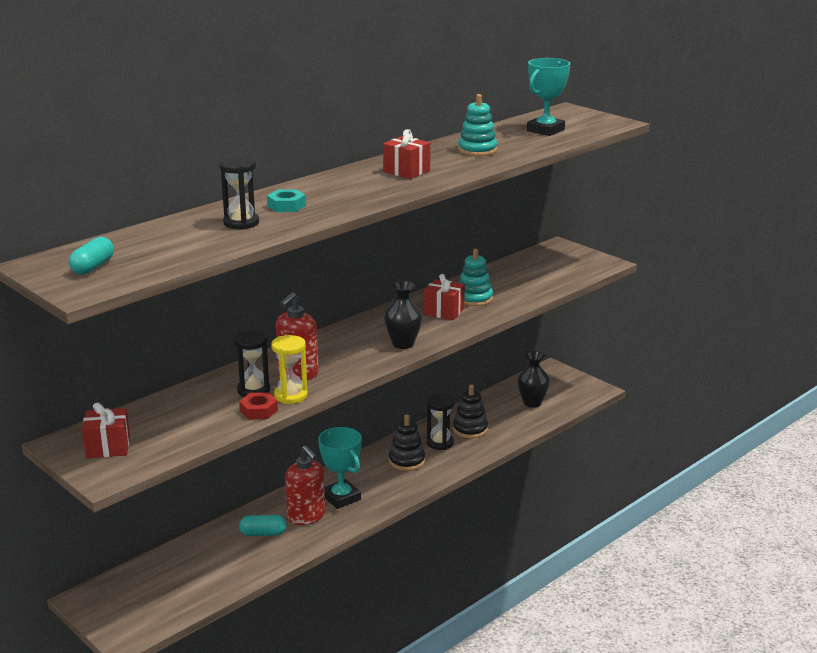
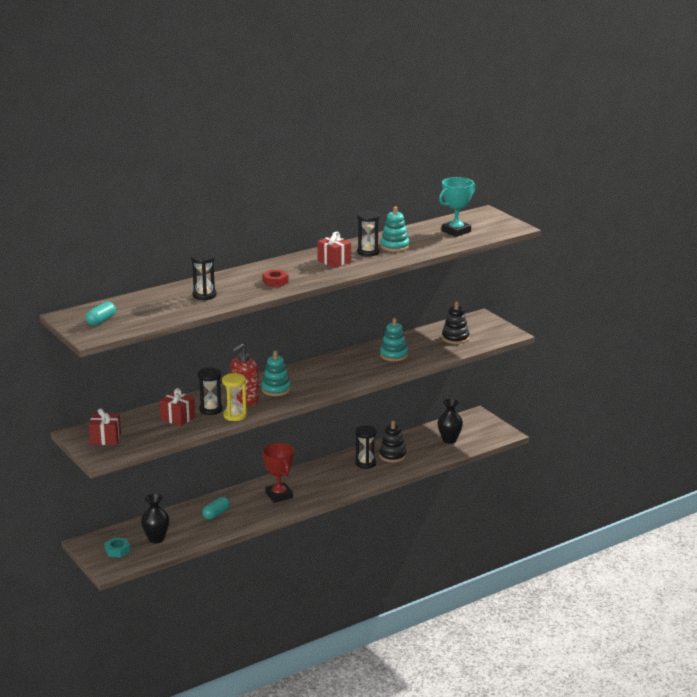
camera: 10 degrees right, 0 degrees up
red nut [239,392,278,420] -> red nut moved to [262,270,289,287]
turquoise capsule [239,515,287,536] -> turquoise capsule turned 60 degrees counterclockwise [202,497,230,519]
turquoise nut [267,189,306,212] -> turquoise nut moved to [105,538,130,557]
red soap dispenser [285,445,325,525] -> none
turquoise trophy [318,427,361,509] -> red trophy [262,443,294,503]
black vase [384,281,422,349] -> black vase moved to [141,494,170,543]
black stacking toy [389,415,425,471] -> black stacking toy moved to [442,301,469,344]
red gift [424,274,465,320] -> red gift moved to [160,388,196,426]
none -> turquoise stacking toy [262,351,291,396]
none -> black hourglass [357,210,380,256]

